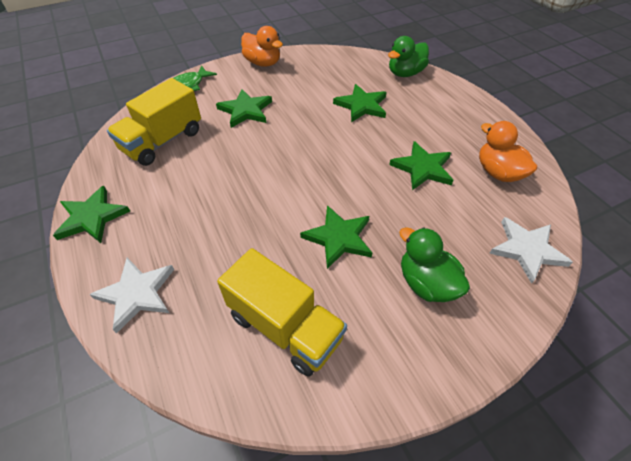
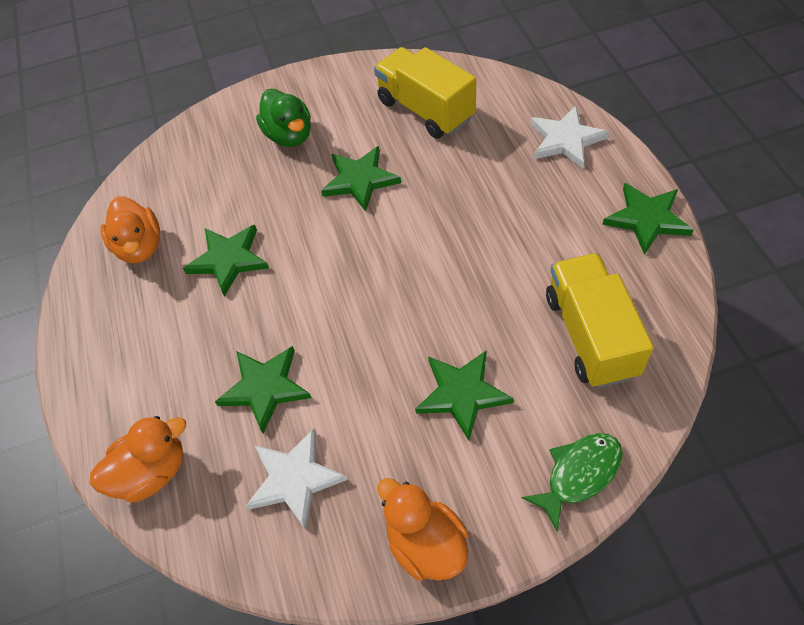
camera: 165 degrees left, 5 degrees up
yellow truck [107,78,201,166] -> yellow truck turned 60 degrees counterclockwise [546,253,654,388]
green duck [388,36,429,77] -> orange duck [90,416,186,503]
white star [489,217,573,284] -> white star moved to [246,428,348,530]

